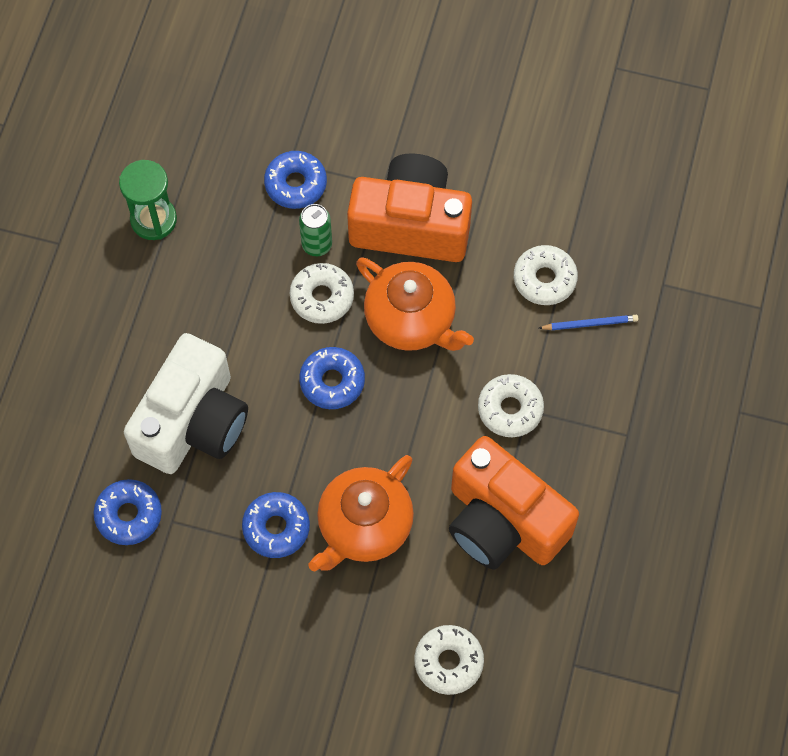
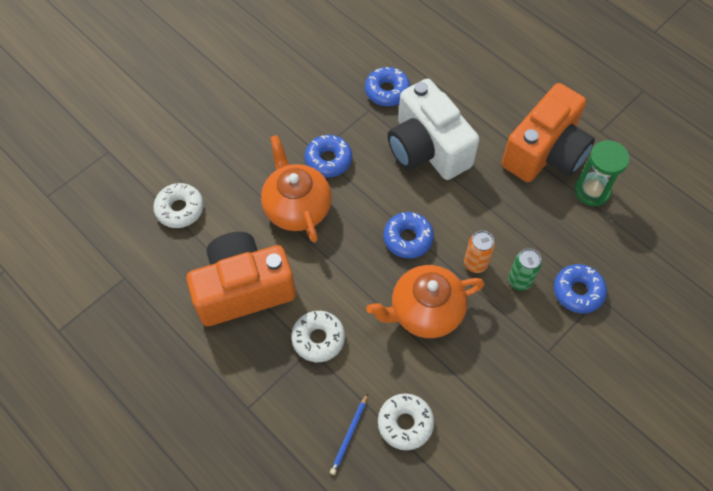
camera: 120 degrees right, 5 degrees down
white donut [290,263,354,324] -> orange can [464,231,495,273]
orange camera [347,153,472,262] -> orange camera moved to [501,83,595,182]

